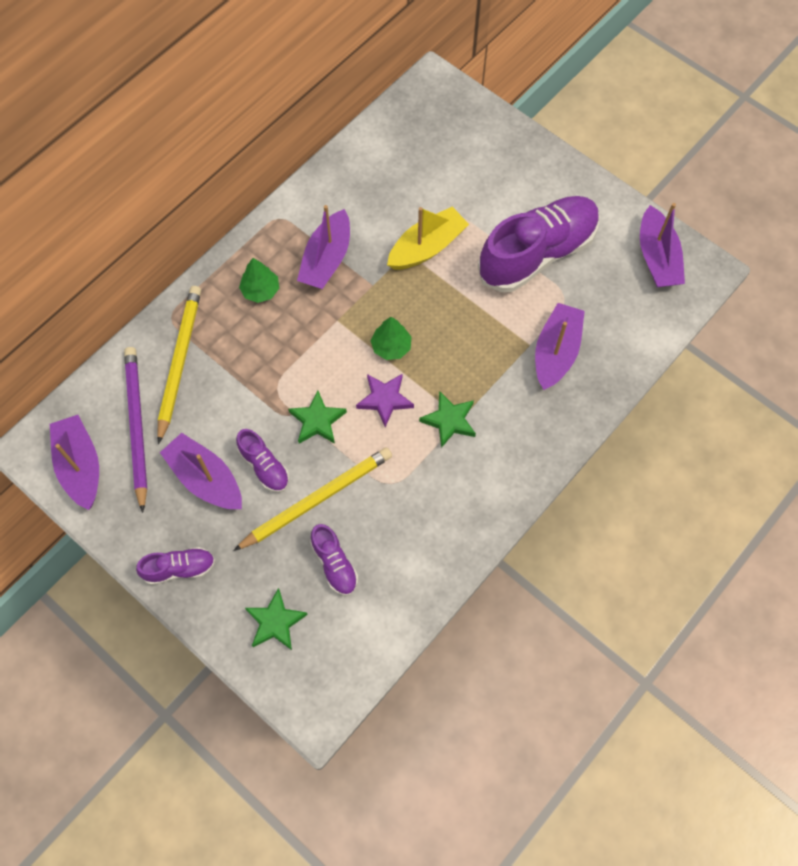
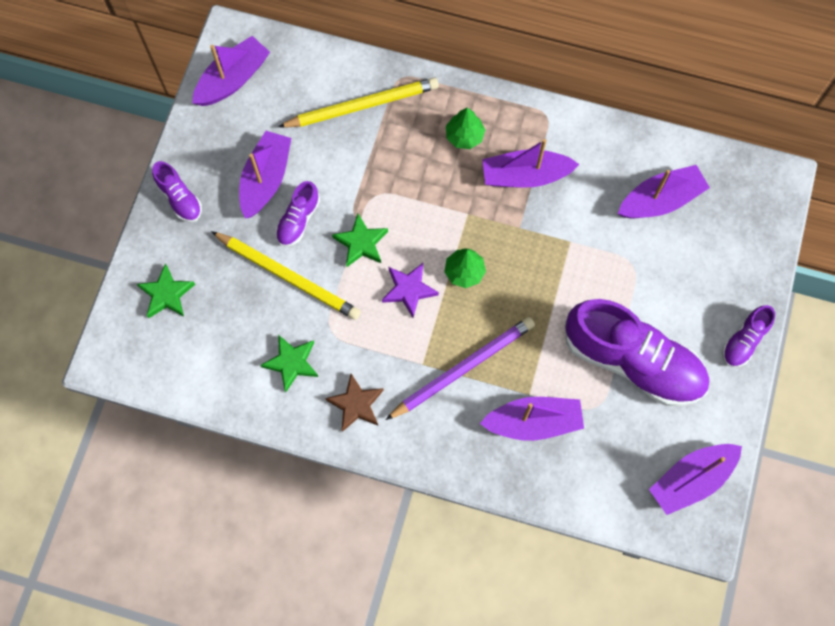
camera: 65 degrees right, 5 degrees up
purple pencil [124,347,147,513] -> purple pencil moved to [386,317,535,420]
purple shoe [310,524,358,596] -> purple shoe moved to [722,305,775,367]
yellow boat [387,207,469,270] -> none
green star [419,391,476,448] -> green star moved to [261,335,318,392]
none -> brown star [325,374,384,432]
none -> purple boat [618,165,710,218]

